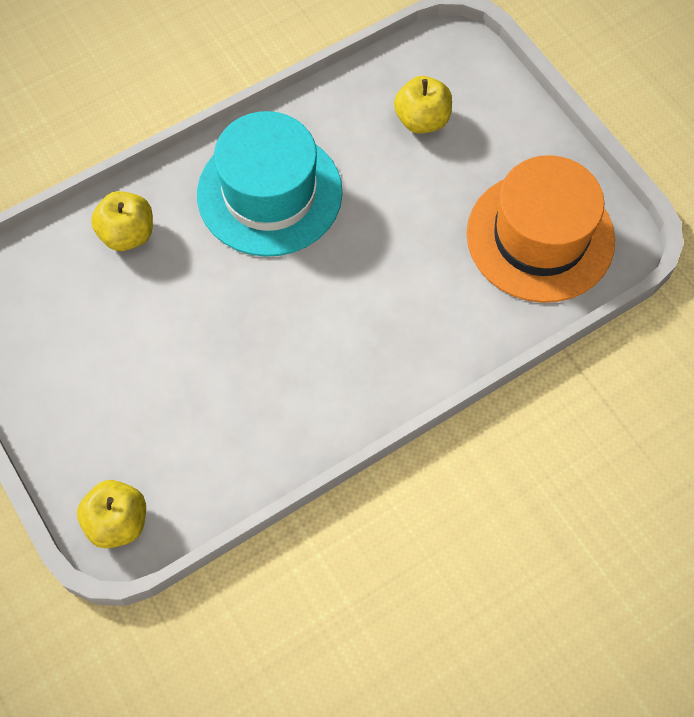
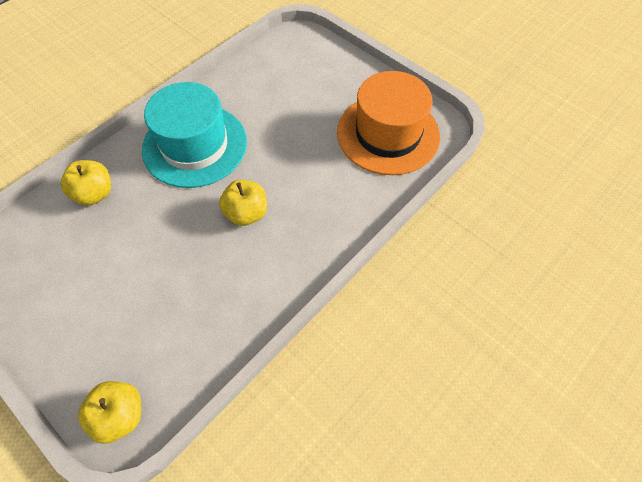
camera: 15 degrees left, 5 degrees down
yellow apple [394,76,452,134] -> yellow apple moved to [219,180,267,226]

